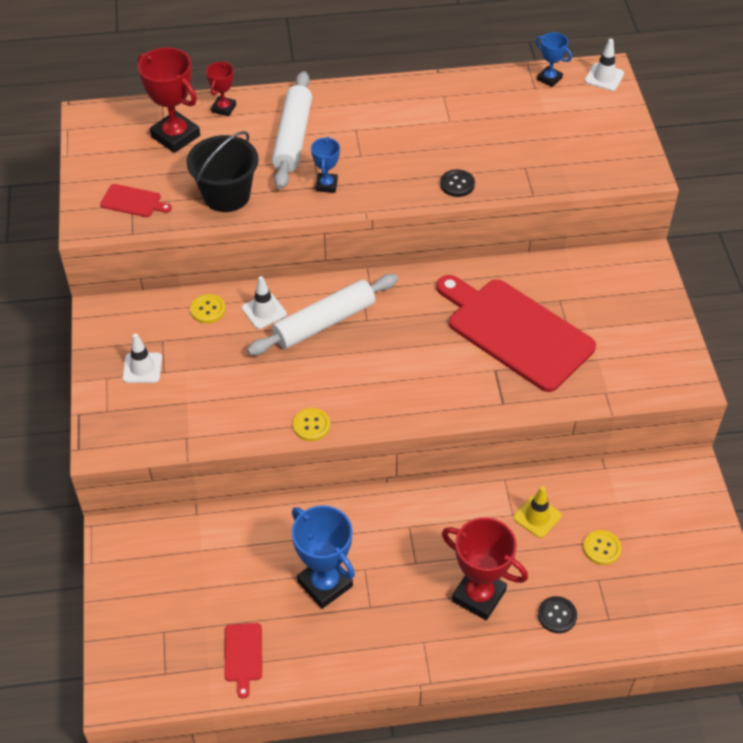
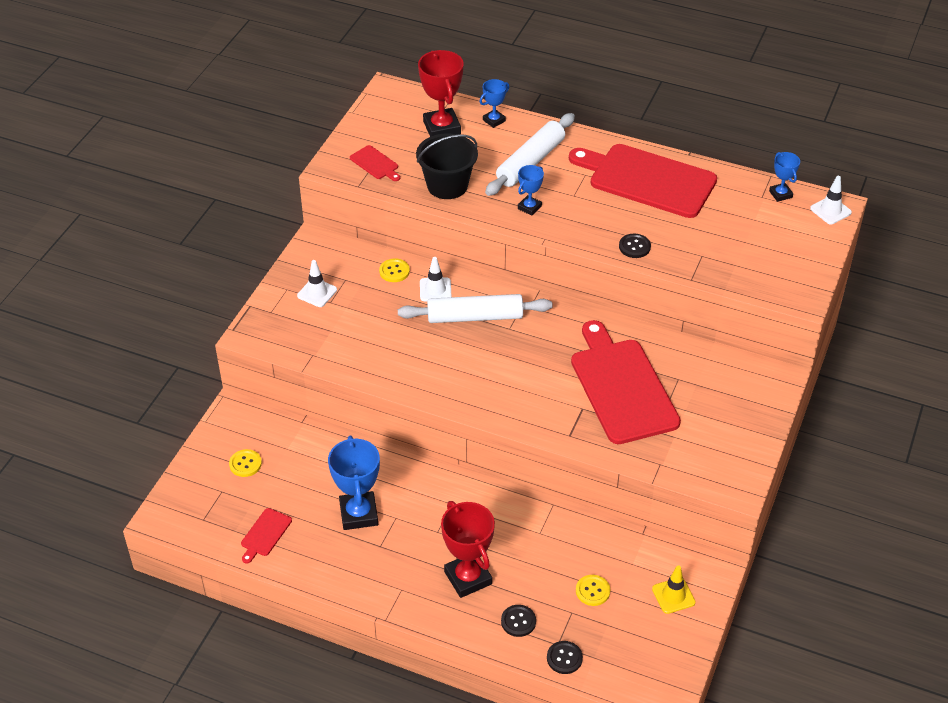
camera: 30 degrees right, 5 degrees down
red trophy [206,62,236,117] -> blue trophy [479,79,509,128]
yellow button [293,408,330,441] -> yellow button moved to [229,449,262,477]
yellow traffic cone [513,486,562,538] -> yellow traffic cone moved to [652,565,696,614]
none -> black button [547,641,583,674]
none -> red cutting board [569,144,717,218]

